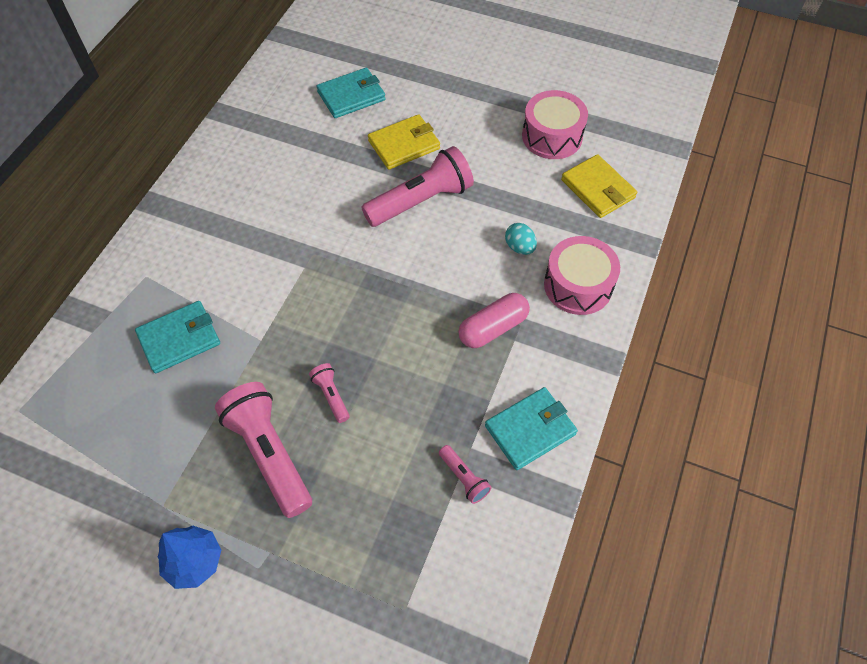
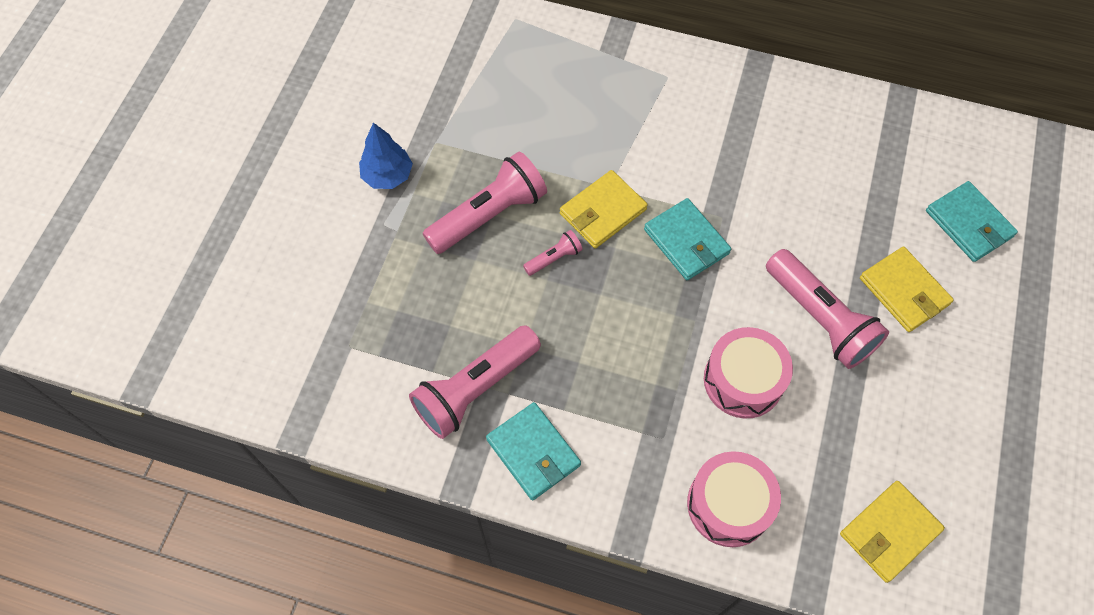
camera: 85 degrees right, 5 degrees up
turquoise wallet [135,301,220,373] -> turquoise wallet moved to [644,198,731,280]
pink flashlight [439,445,492,504] -> pink flashlight [409,325,541,439], size x2.15
pink capsule [459,293,530,348] -> none
turquoise egg [505,223,537,255] -> none
pink drum [522,90,588,159] -> pink drum moved to [704,327,793,418]
none -> yellow wallet [560,170,648,249]

